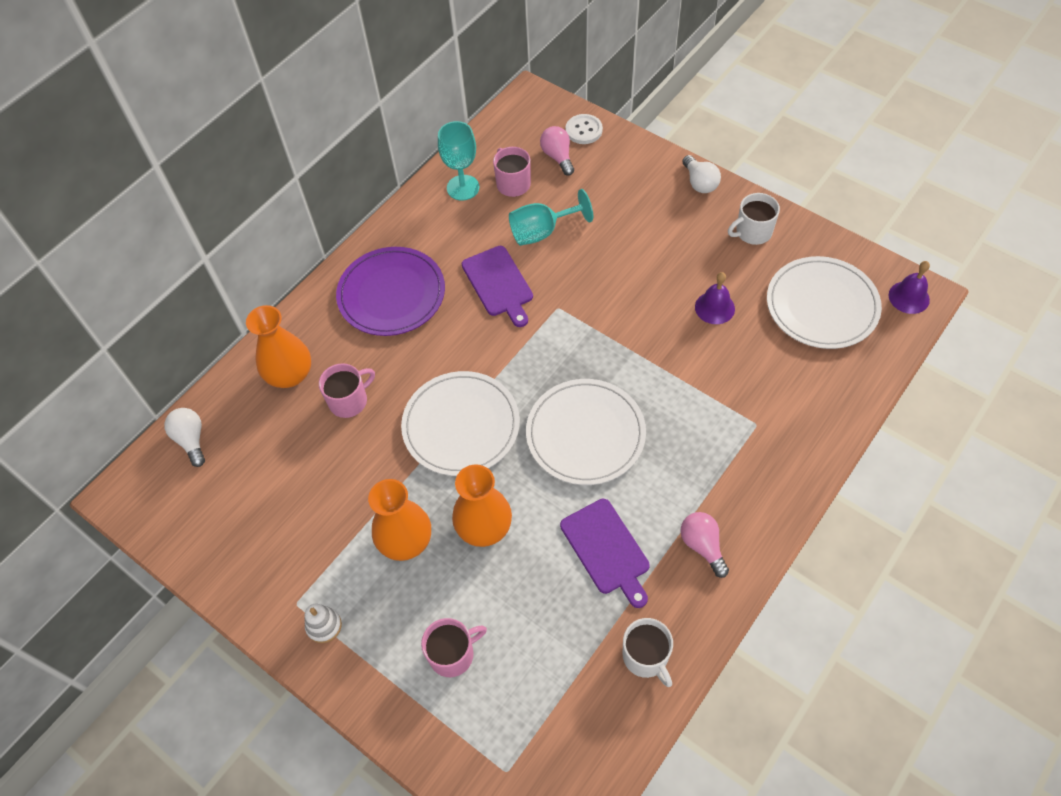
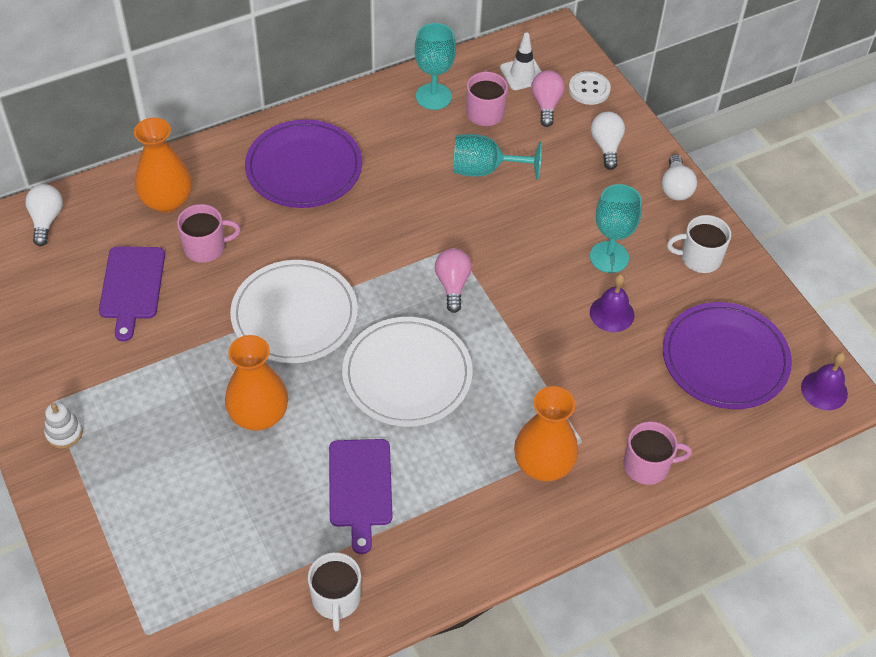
camera: 20 degrees right, 5 degrees down
orange vase [368,479,431,561] -> orange vase moved to [514,386,578,481]
pink mug [421,618,487,677] -> pink mug moved to [624,421,692,485]
purple cutting board [462,246,533,327] -> purple cutting board moved to [99,246,165,342]
pink light bulb [680,512,729,578] -> pink light bulb moved to [435,249,472,313]
white plate [767,256,882,349] -> purple plate [663,302,792,409]
none -> white traffic cone [500,32,542,90]
none -> turquoise goblet [590,184,642,273]
none -> white light bulb [591,112,625,170]

